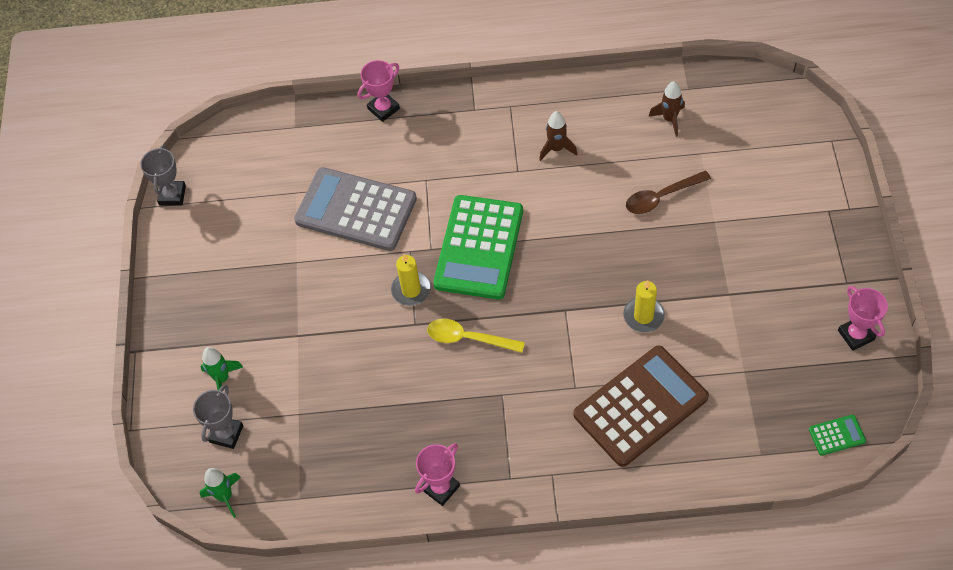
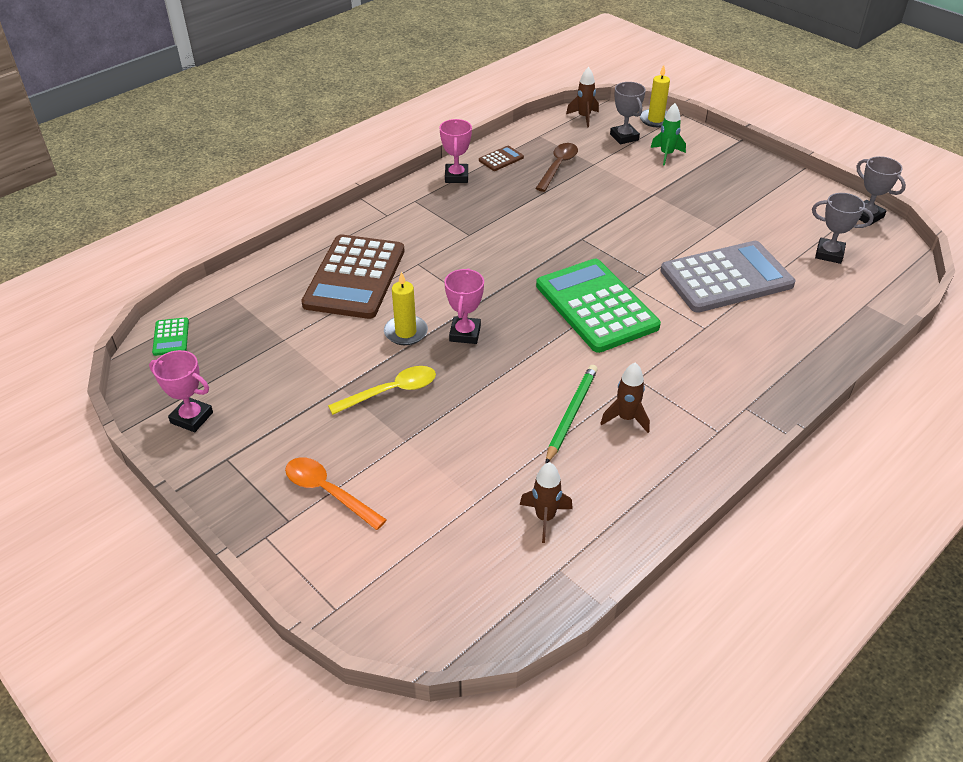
camera: 135 degrees right, 15 degrees down
green rocket [200,468,241,518] -> brown rocket [566,67,599,127]
pink trophy [357,60,400,122] -> pink trophy moved to [444,268,484,344]
yellow candle [391,254,431,306] -> yellow candle moved to [640,65,670,127]
yellow spoon [427,319,525,353] -> yellow spoon moved to [328,366,436,415]
brown spoon [626,171,711,214] -> brown spoon moved to [535,143,578,192]
green calculator [809,415,866,456] -> green calculator turned 45 degrees counterclockwise [152,317,189,356]
none -> orange spoon [285,457,387,530]
none -> brown calculator [479,146,524,171]
none -> green pencil [546,365,598,463]
none -> grey trophy [812,193,874,264]

